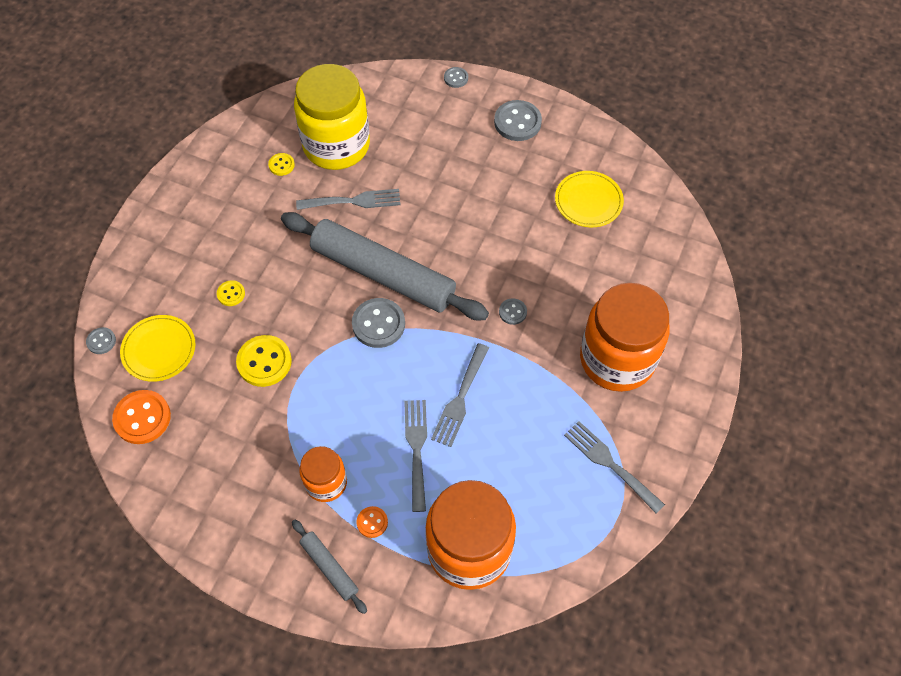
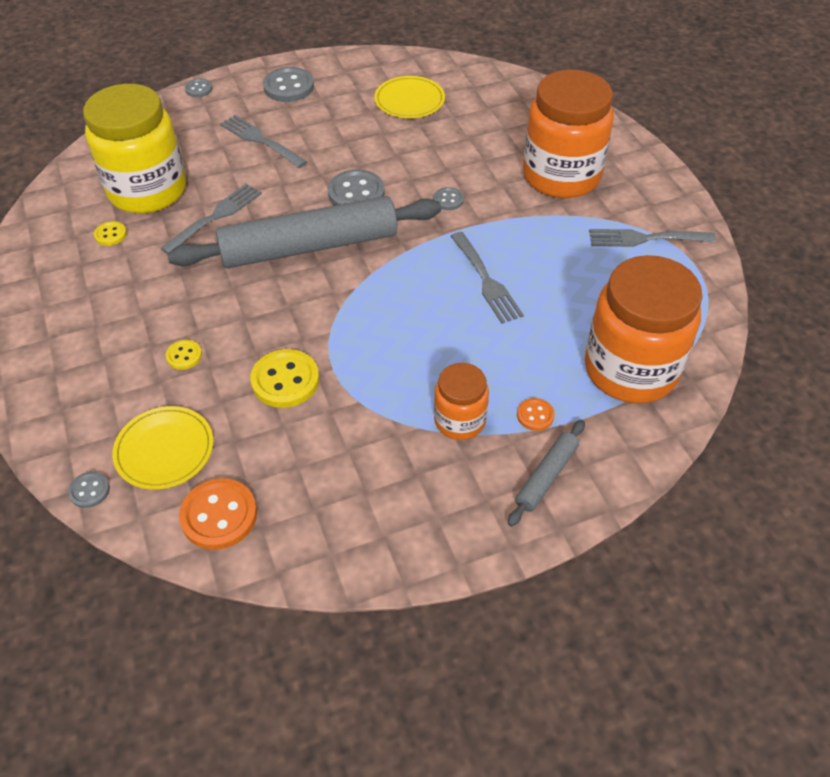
camera: 45 degrees left, 10 degrees down
grey rolling pin [292,519,367,614] -> grey rolling pin turned 60 degrees counterclockwise [508,420,585,527]
grey button [352,298,405,348] -> grey button moved to [328,169,385,206]
grey fork [404,400,427,512] -> grey fork moved to [220,115,307,168]

